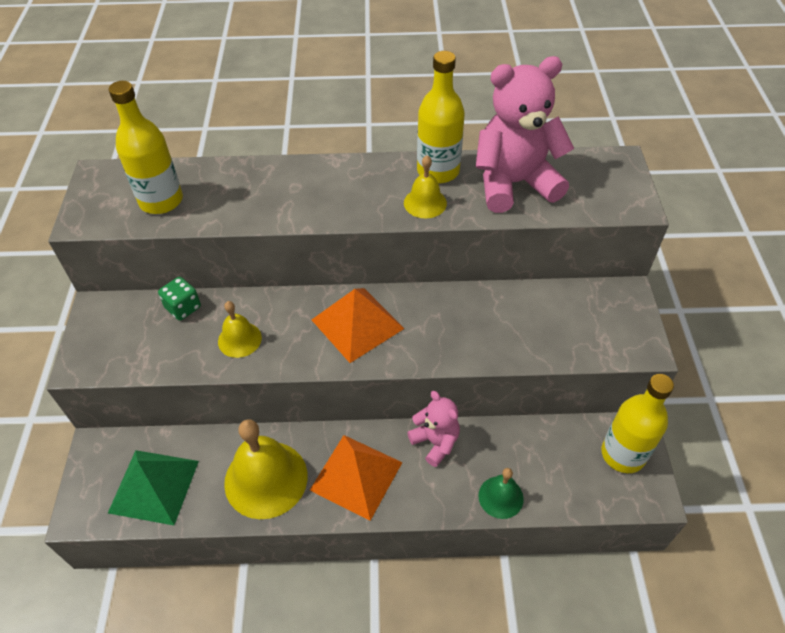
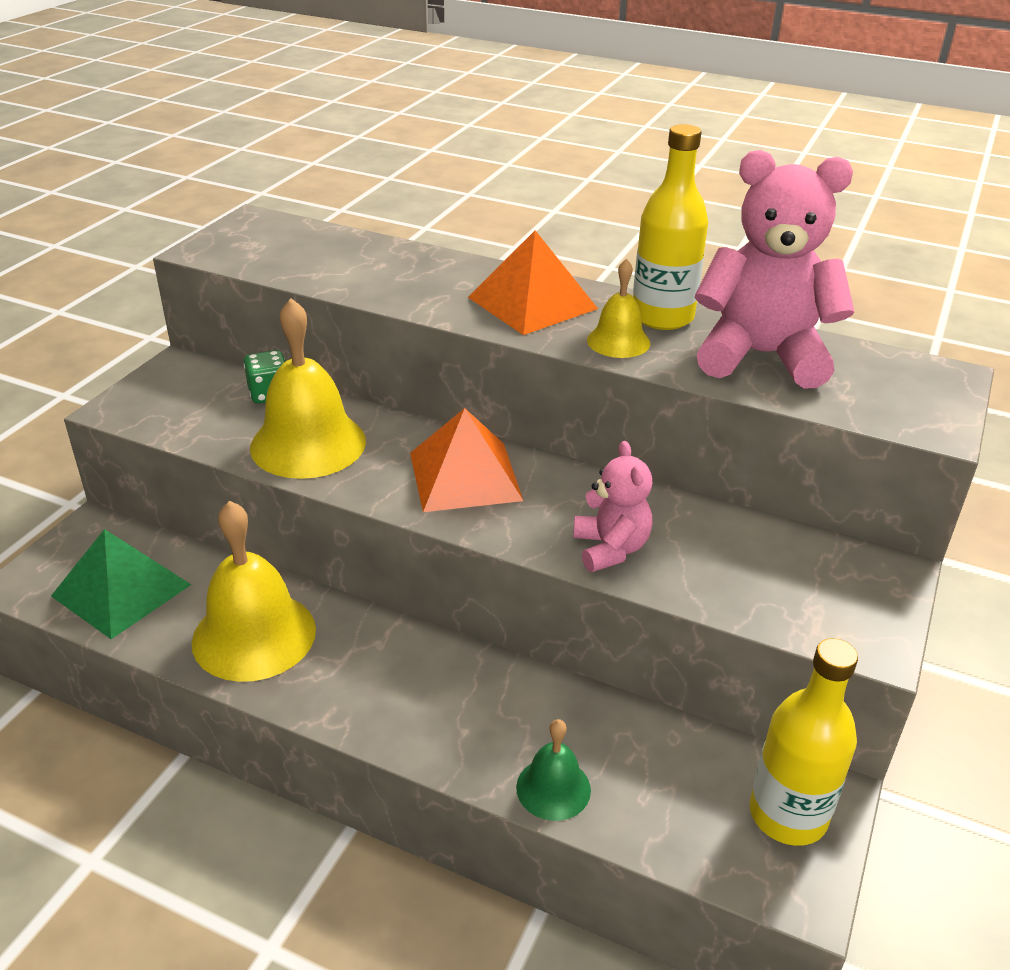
camera: 25 degrees right, 15 degrees down
yellow bottle [109,81,183,214] -> none
yellow bell [218,301,262,358] -> yellow bell [250,298,366,479], size x1.88
orange pyramid [310,435,403,521] -> orange pyramid moved to [468,230,598,335]
pink teddy bear [407,391,460,467] -> pink teddy bear moved to [573,441,653,572]

